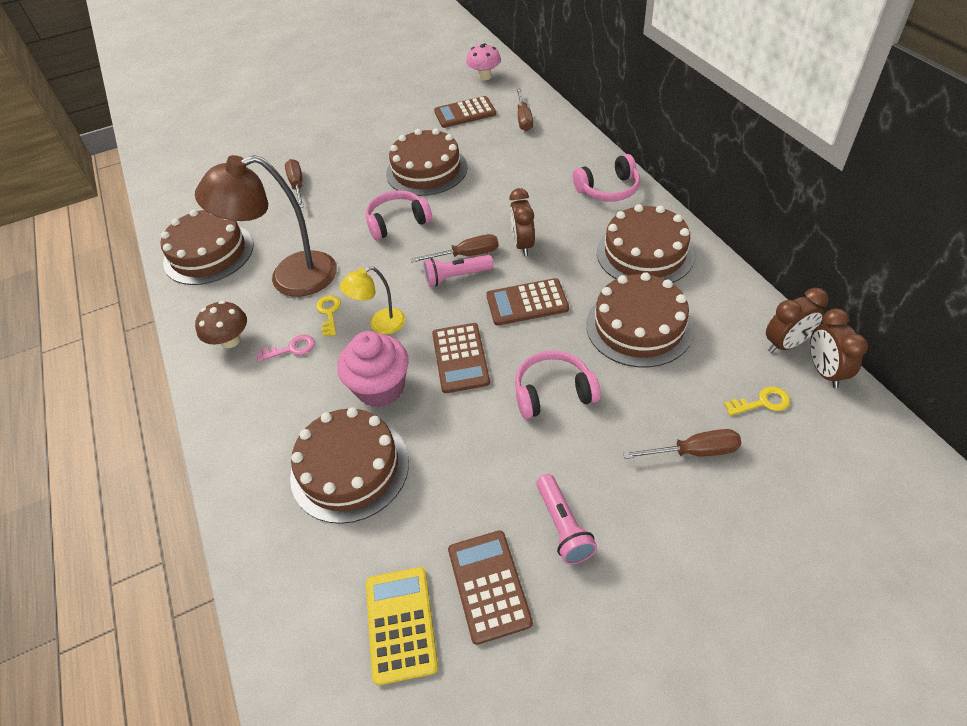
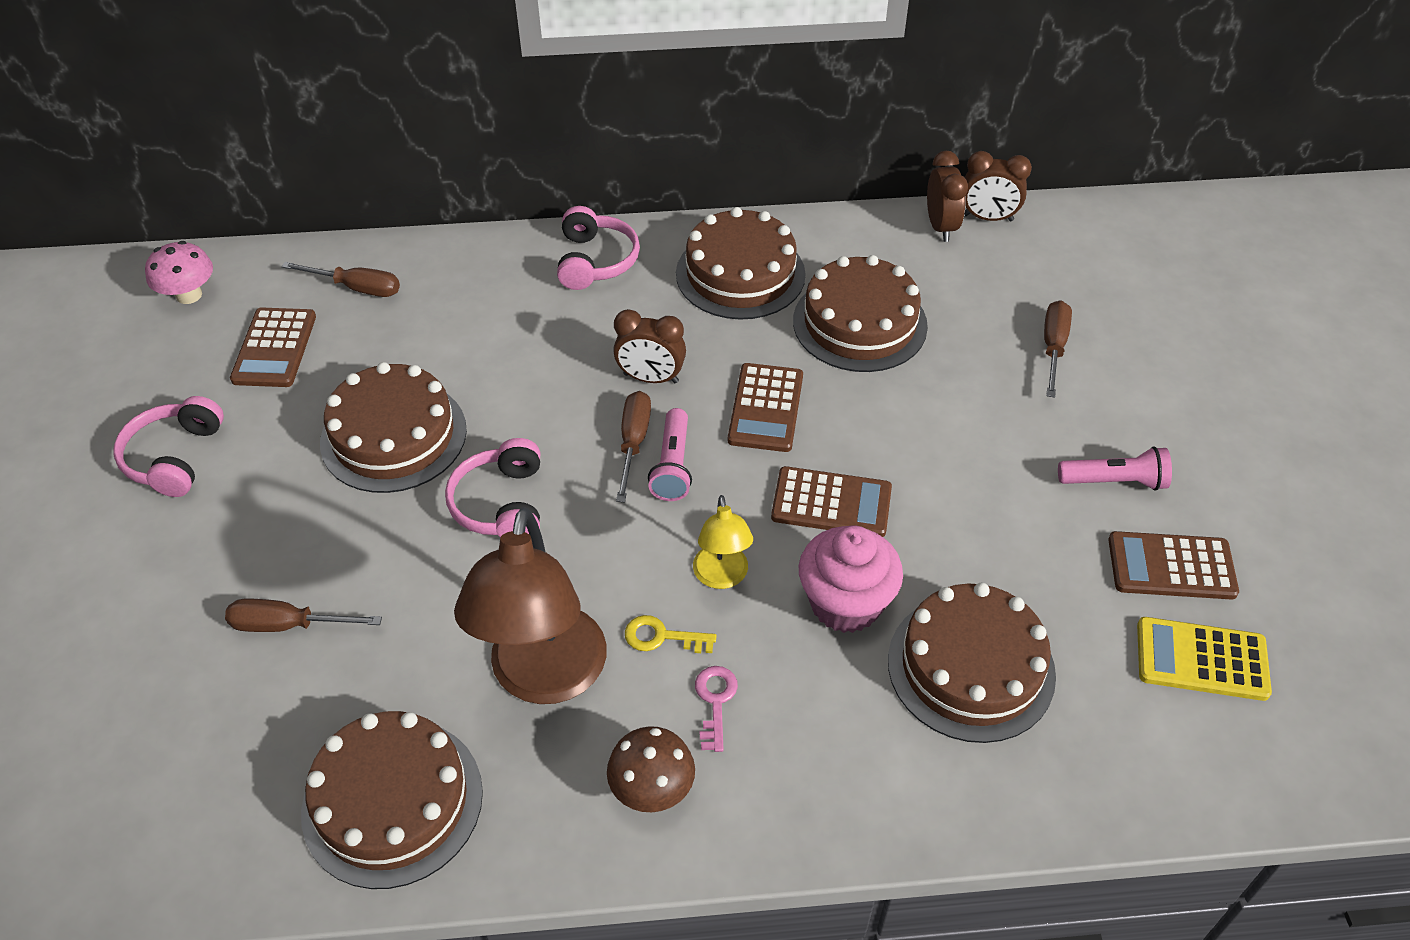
camera: 75 degrees left, 0 degrees up
pink headphones [515,350,601,419] -> pink headphones moved to [114,396,224,497]
yellow key [724,387,790,416] -> none

